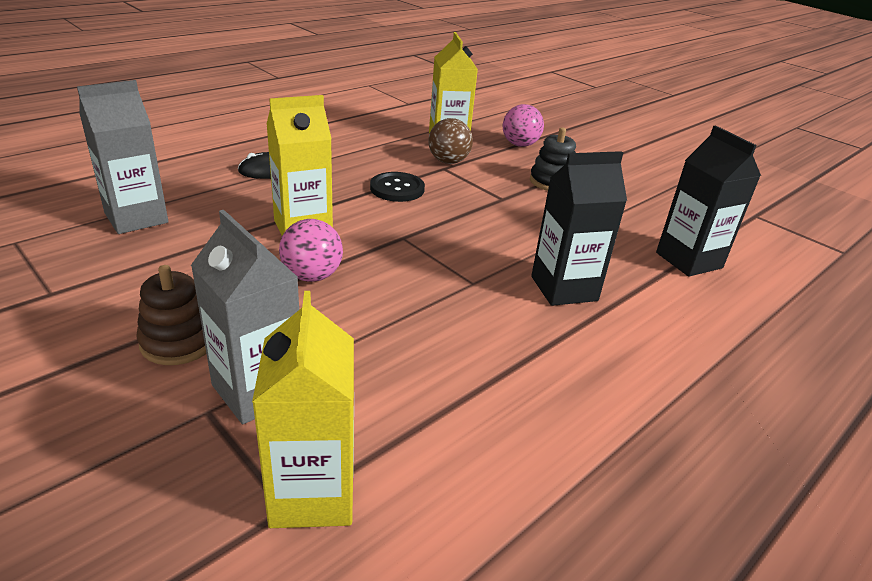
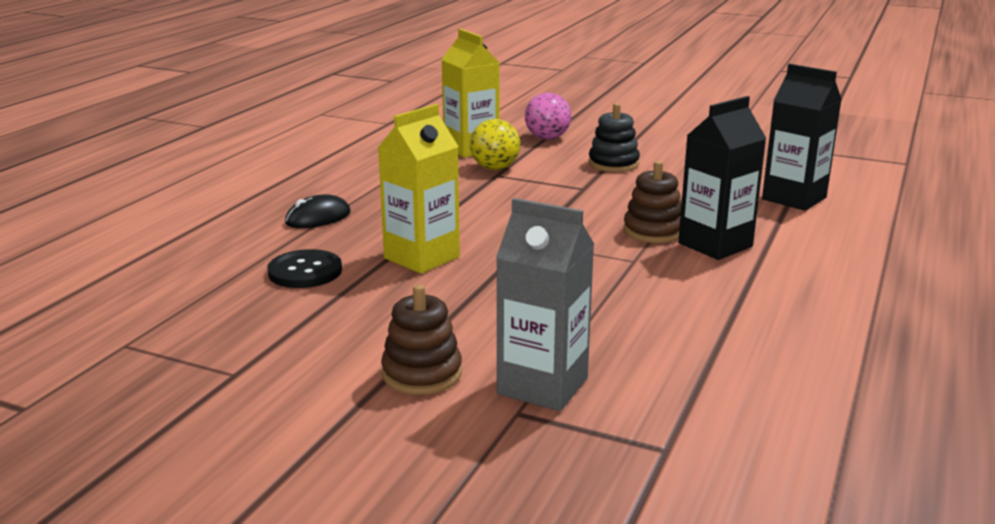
camera: 20 degrees left, 10 degrees down
grey carton [77,80,168,234] -> none
yellow carton [252,291,354,528] -> none
pink ball [279,219,343,282] -> none
black button [370,172,425,202] -> black button moved to [267,249,342,288]
brown ball [428,118,473,164] -> yellow ball [470,119,520,170]
none -> brown stacking toy [623,161,681,243]

